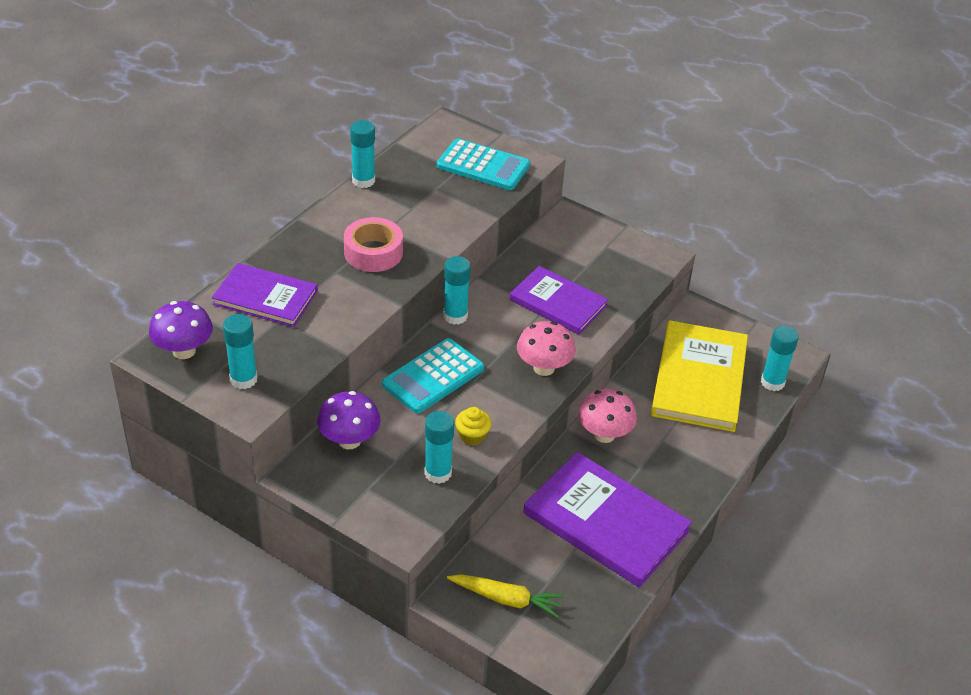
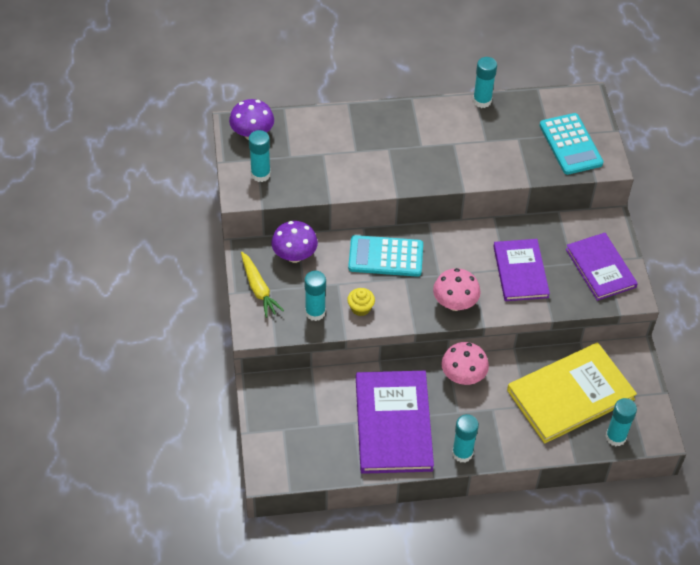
camera: 50 degrees right, 10 degrees up
purple book [212,263,318,327] -> purple book moved to [566,233,638,301]
pink tape [344,217,403,272] -> none
turquoise glue stick [443,256,471,325] -> turquoise glue stick moved to [452,414,479,463]
yellow carrot [447,574,564,618] -> yellow carrot moved to [241,252,284,318]

